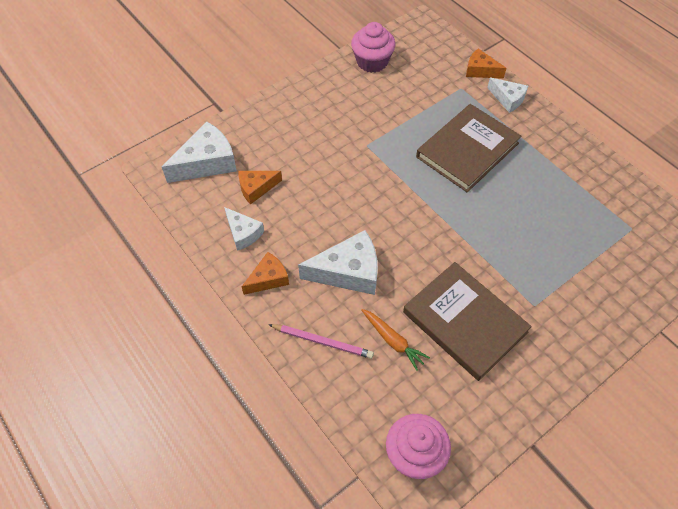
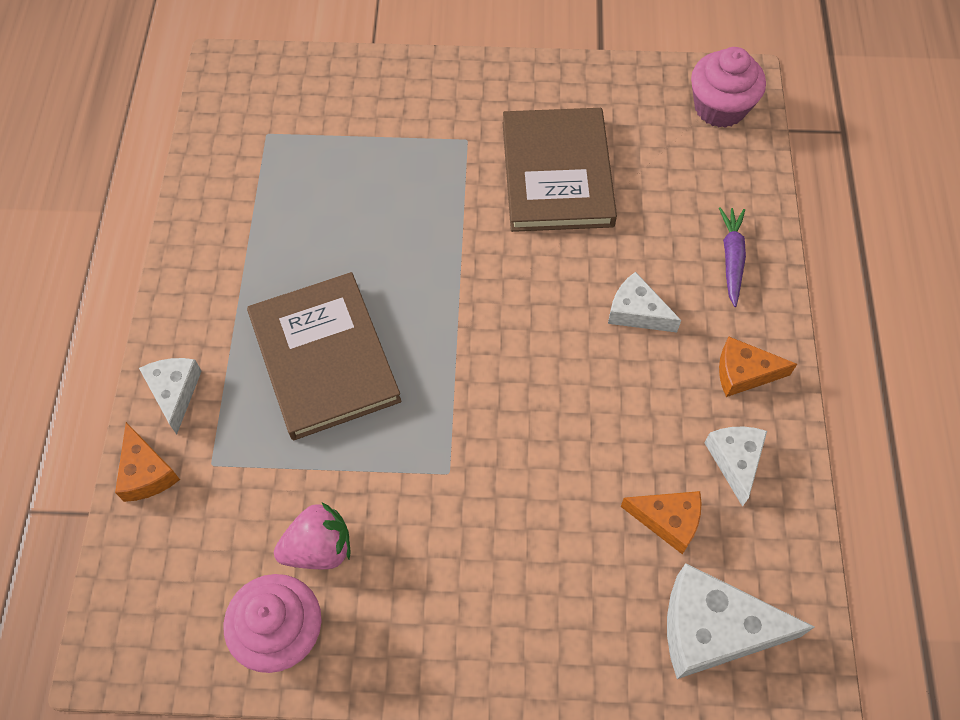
camera: 140 degrees left, 5 degrees up
pink pencil [268,324,374,359] -> purple carrot [719,207,746,307]
white cheese [298,230,378,295] -> white cheese [608,272,681,333], size x0.60
orange carrot [362,309,430,371] -> none
brown book [416,104,521,192] -> brown book turned 75 degrees clockwise [247,272,402,441]
none -> pink strawberry [274,502,350,569]

